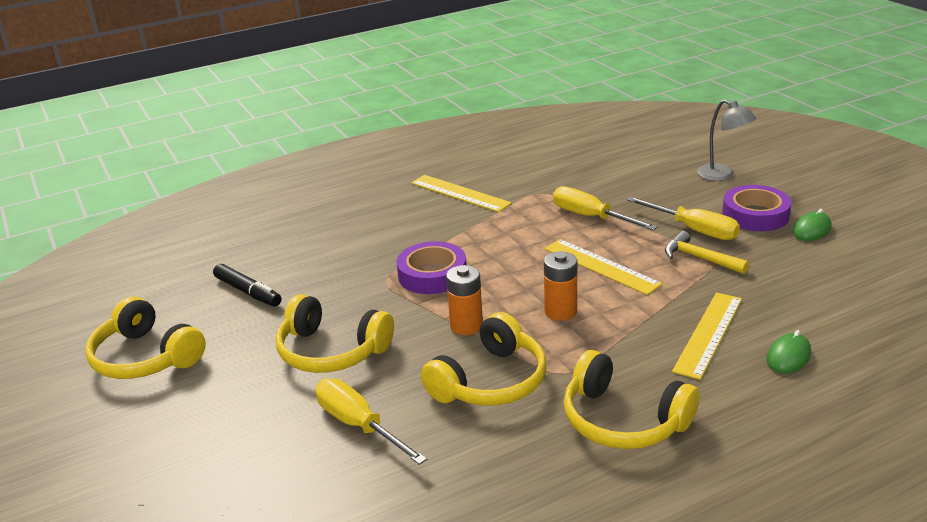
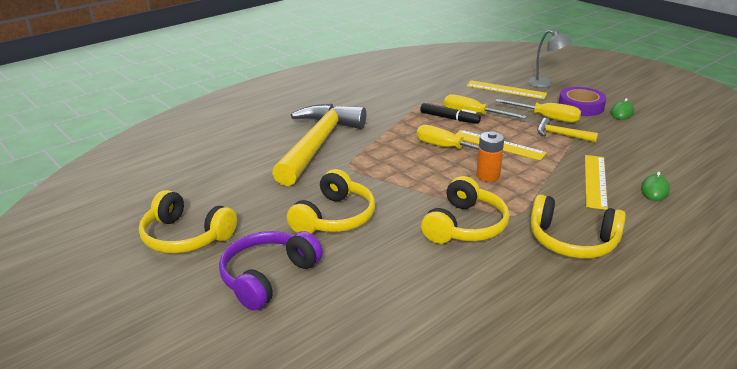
camera: 15 degrees left, 0 degrees up
black marker [213,264,281,307] -> black marker moved to [420,103,481,124]
yellow headphones [276,294,394,373] -> yellow headphones turned 75 degrees counterclockwise [287,169,375,234]
yellow screwdriver [315,378,427,465] -> yellow screwdriver moved to [417,125,504,156]
purple tape [396,241,466,294] -> none
yellow ruler [411,175,512,212] -> yellow ruler moved to [466,80,547,99]
orange battery [446,265,483,335] -> none
none -> purple headphones [219,231,323,311]
none -> yellow hammer [272,104,366,186]

